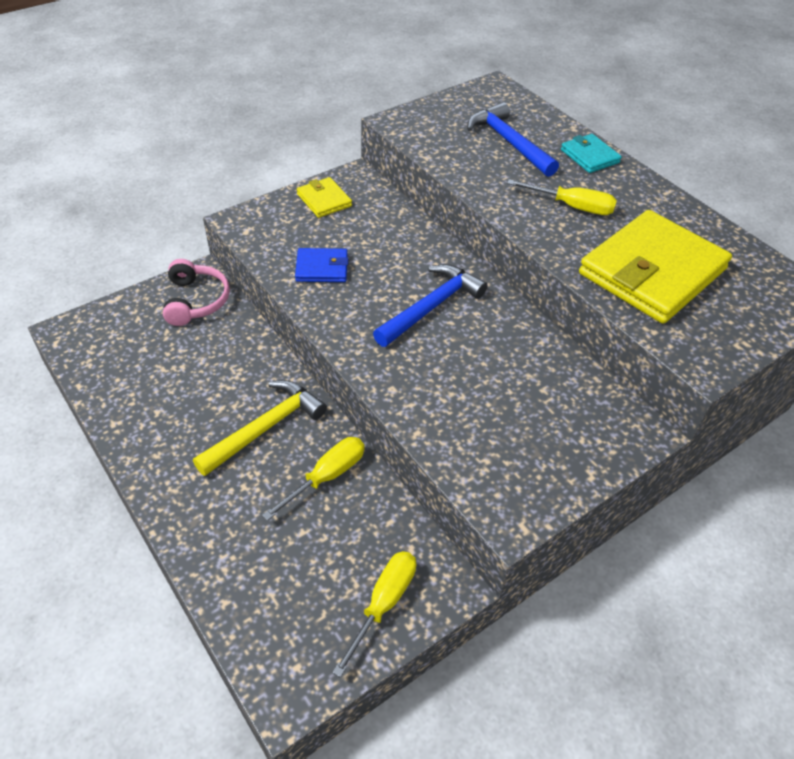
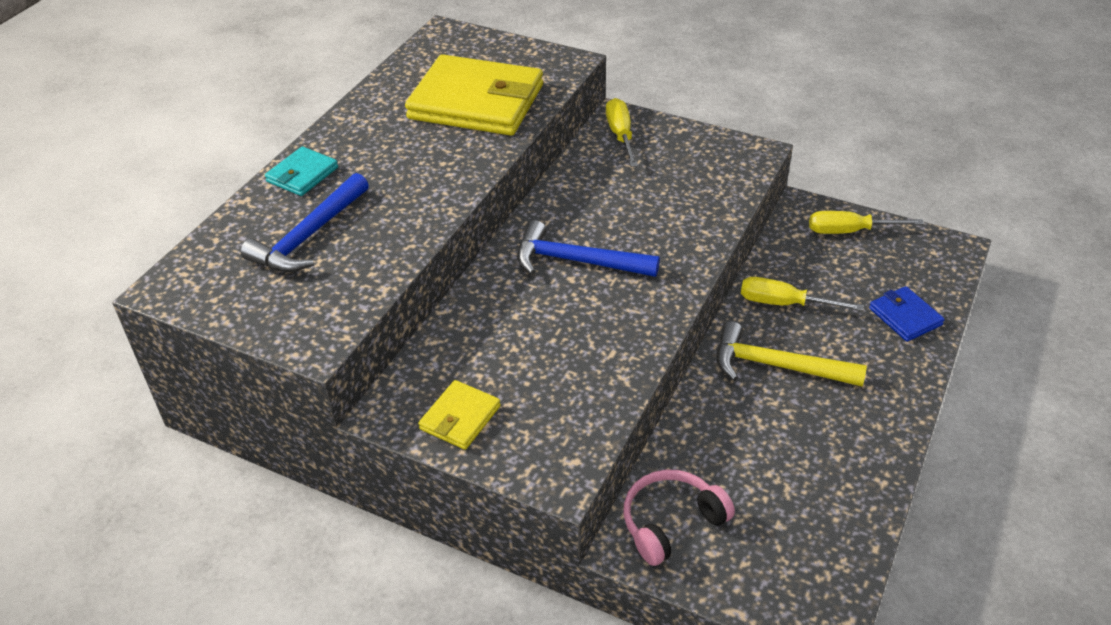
camera: 115 degrees left, 5 degrees down
blue wallet [295,248,348,282] -> blue wallet moved to [869,286,945,342]
yellow screwdriver [507,179,617,215] -> yellow screwdriver moved to [606,98,638,167]

